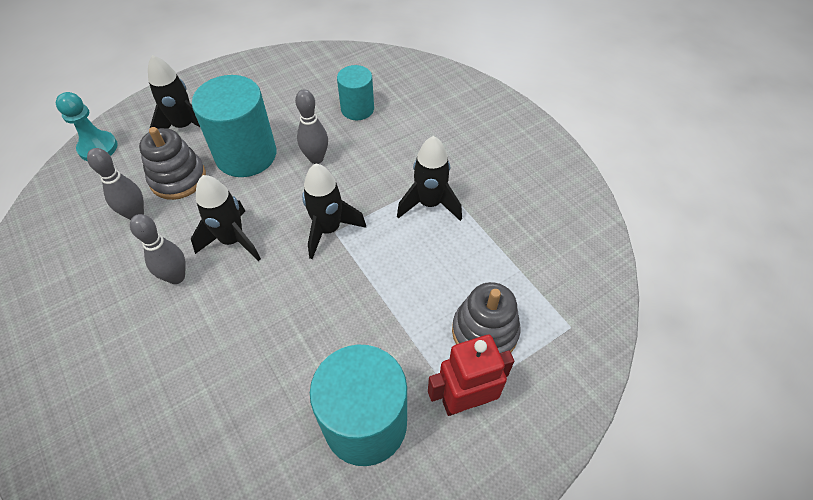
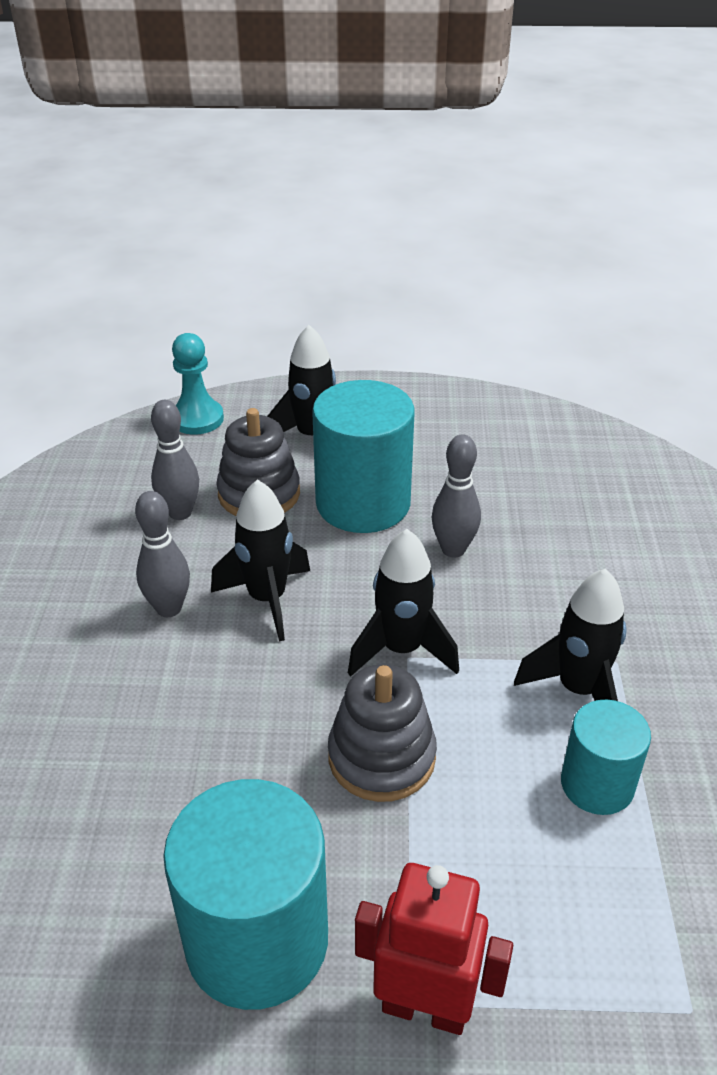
camera: 35 degrees right, 15 degrees down
turquoise cylinder [337,65,374,120] -> turquoise cylinder moved to [561,700,651,815]
grey stacking toy [452,282,521,353] -> grey stacking toy moved to [328,664,437,802]

